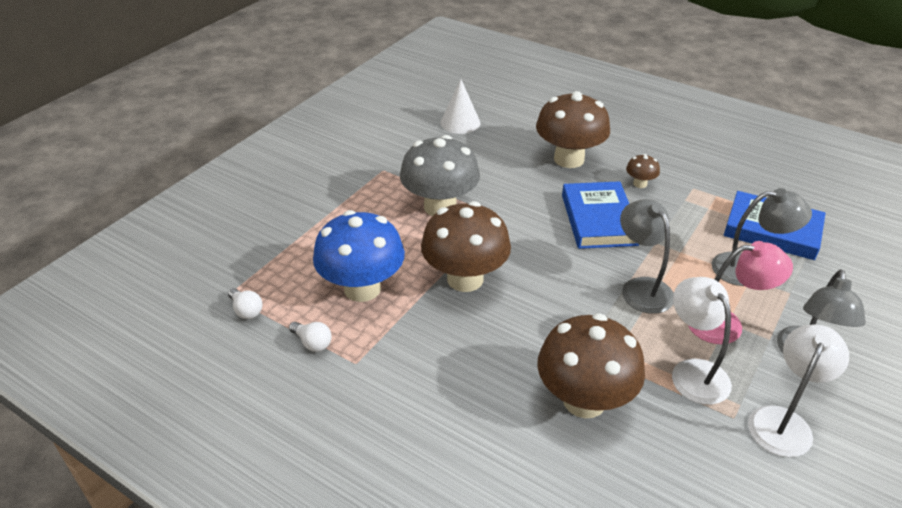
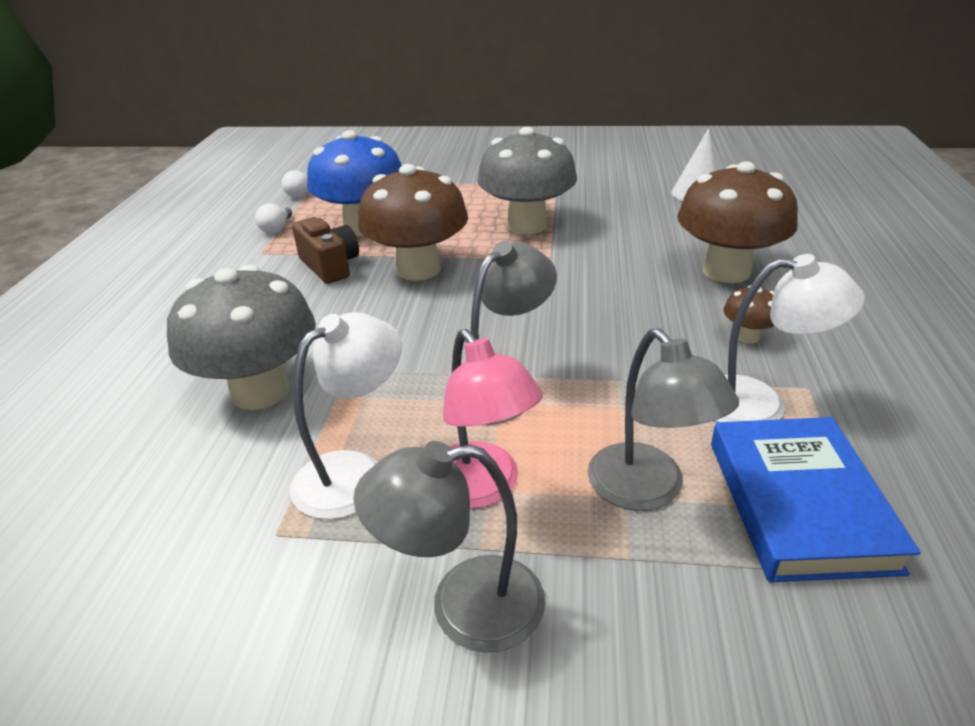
camera: 65 degrees right, 5 degrees down
brown mushroom [537,313,645,418] -> grey mushroom [167,265,316,410]
blue book [562,181,639,249] -> none
white lamp [748,324,849,457] -> white lamp moved to [714,254,865,422]
none -> brown camera [292,217,359,284]

